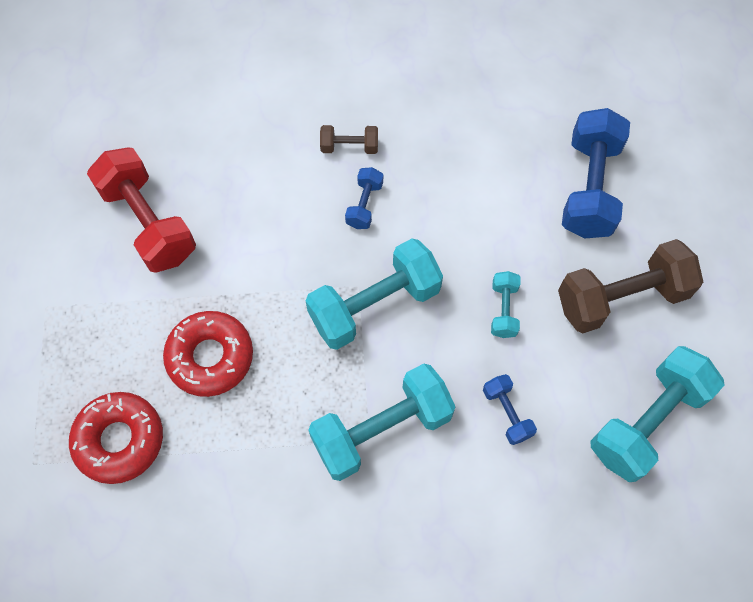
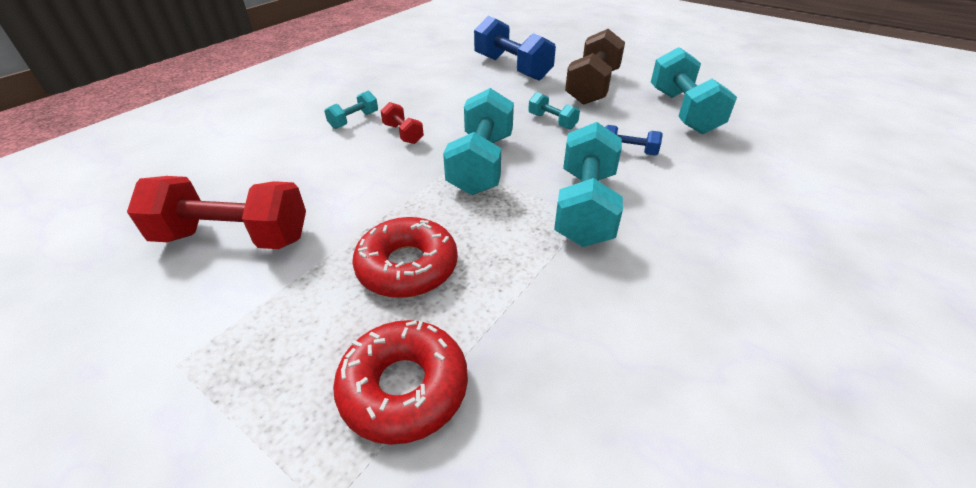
camera: 50 degrees left, 25 degrees down
brown dumbbell [320,125,378,154] -> turquoise dumbbell [325,91,378,129]
blue dumbbell [345,167,383,229] -> red dumbbell [381,102,424,144]

